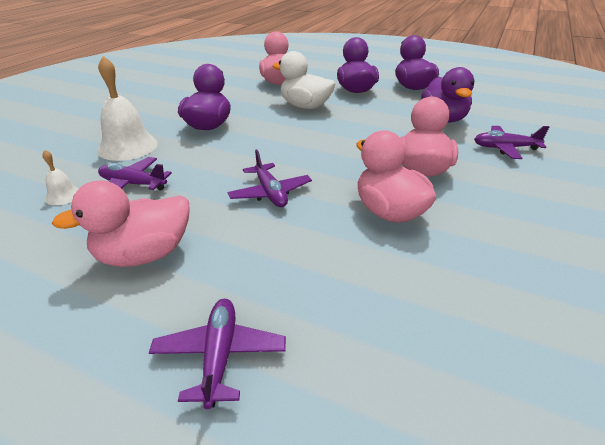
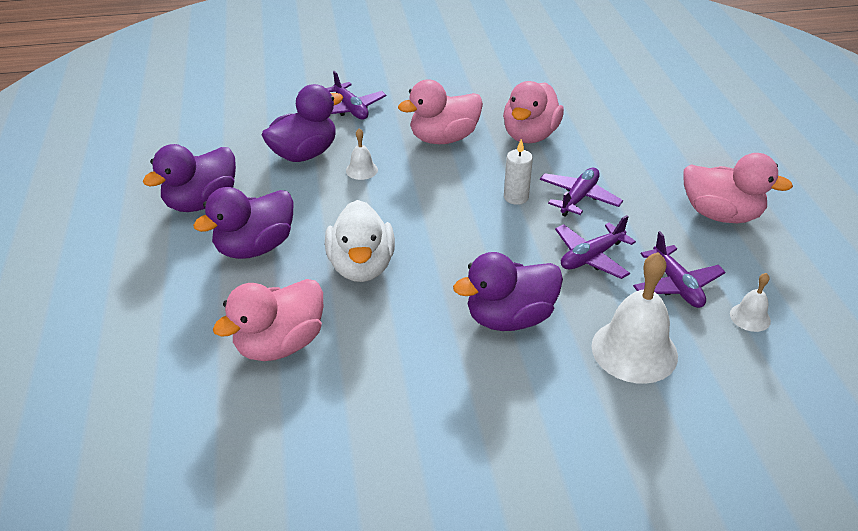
camera: 125 degrees left, 5 degrees up
purple plane [149,299,286,409] -> purple plane moved to [555,215,636,279]
none -> white bell [346,128,378,180]
none -> white candle [504,139,533,205]

